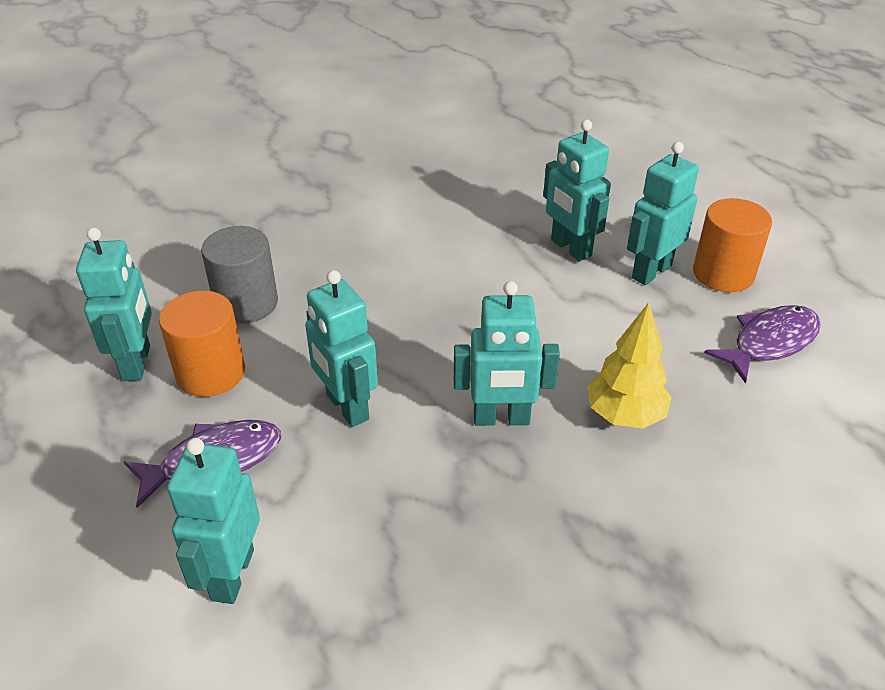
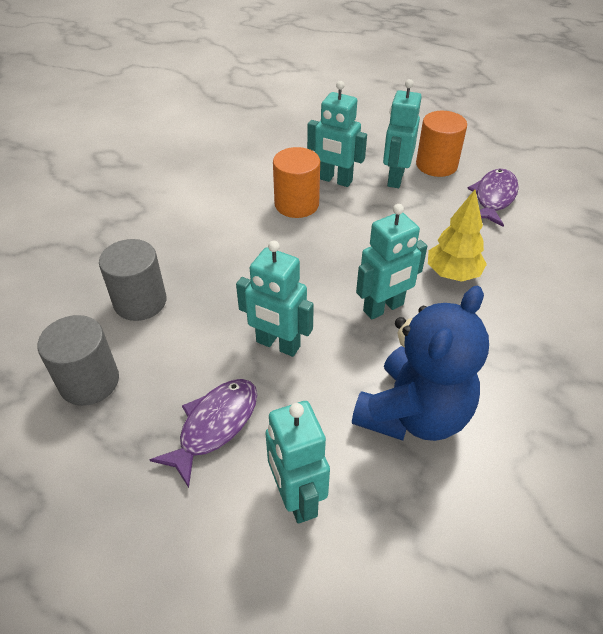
camera: 30 degrees left, 5 degrees up
turquoise robot [76,228,152,381] -> grey cylinder [37,315,119,406]
orange cylinder [159,291,245,397] -> orange cylinder moved to [273,147,320,218]
none -> blue teddy bear [352,286,489,441]

